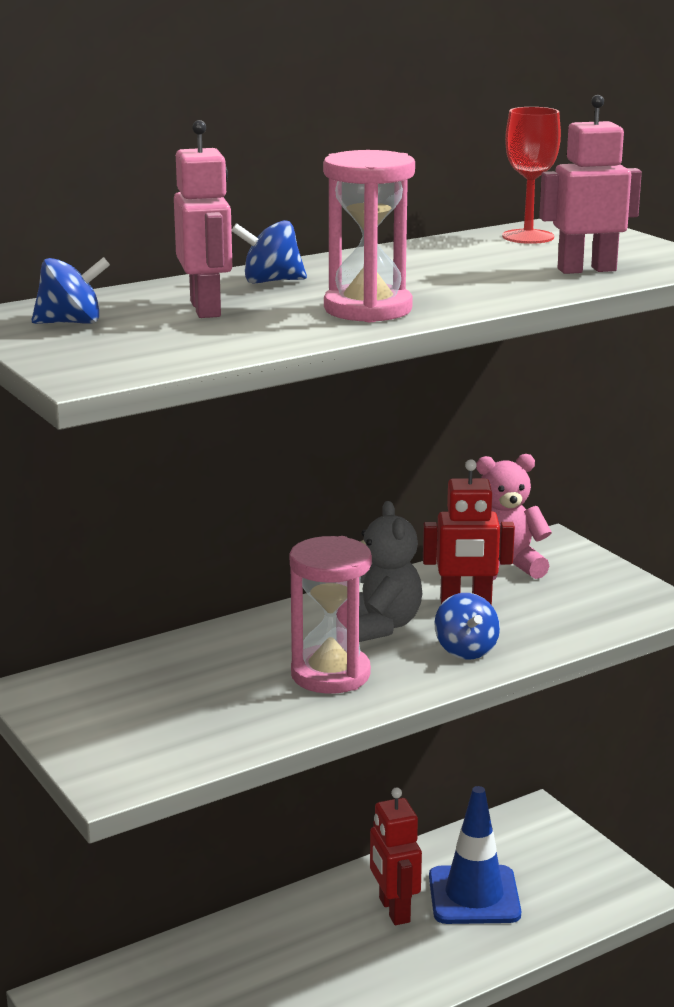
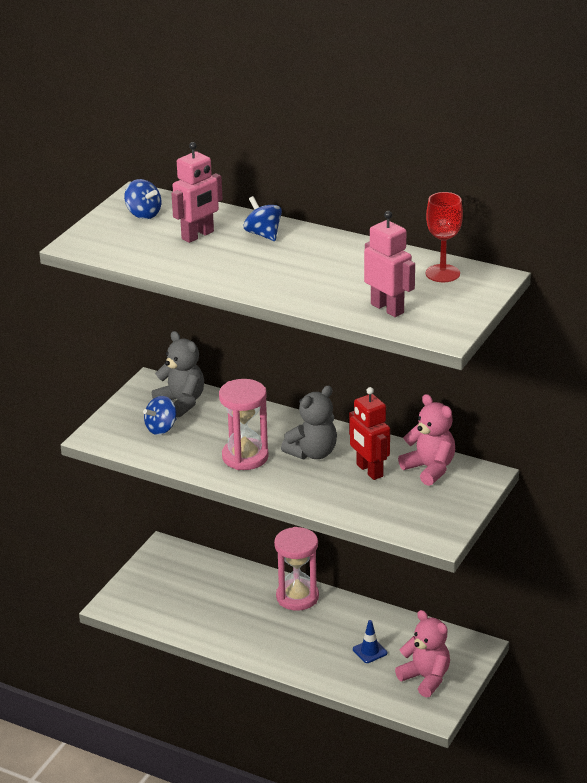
camera: 60 degrees right, 10 degrees up
pink hourglass [323,150,415,322] -> pink hourglass moved to [274,527,319,611]
red robot [370,787,422,925] -> none
blue traffic cone [429,786,521,924] -> blue traffic cone [353,620,387,663], size x0.48
blue spinning top [434,593,500,659] -> blue spinning top moved to [143,396,176,435]
none -> grey teddy bear [152,331,204,418]
none -> pink teddy bear [395,610,450,698]

